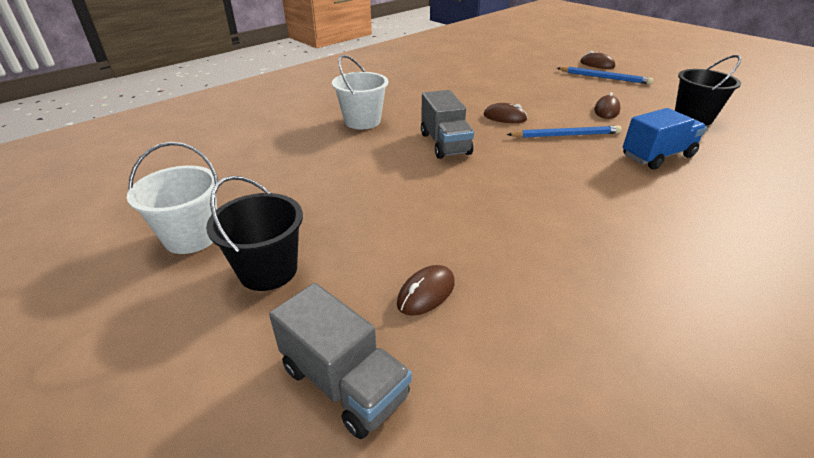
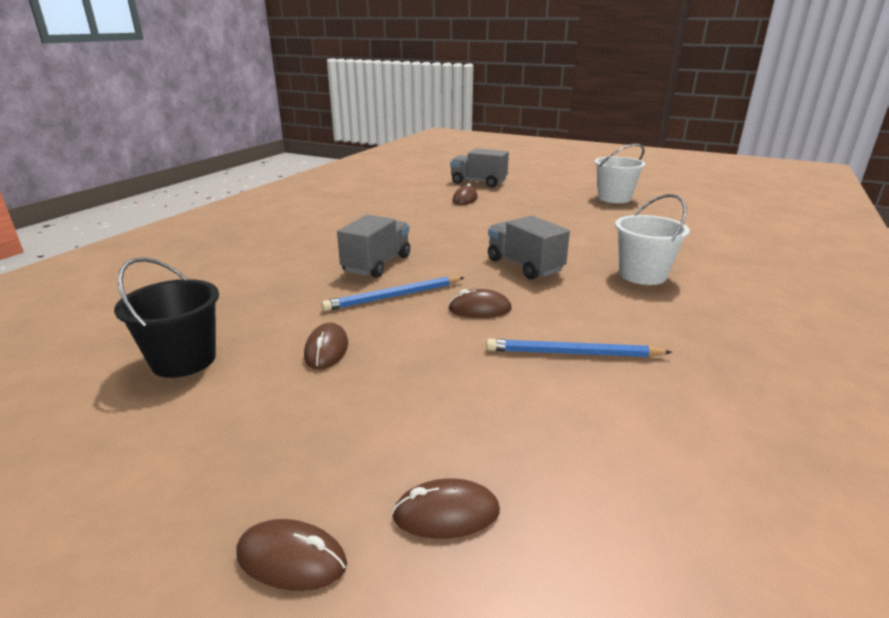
camera: 160 degrees right, 10 degrees down
black bucket [206,176,303,291] -> none
blue pencil [557,67,653,84] -> blue pencil moved to [486,339,672,357]
blue truck [623,108,707,170] -> none
none -> grey truck [337,215,410,278]
none -> brown mouse [392,478,500,539]

